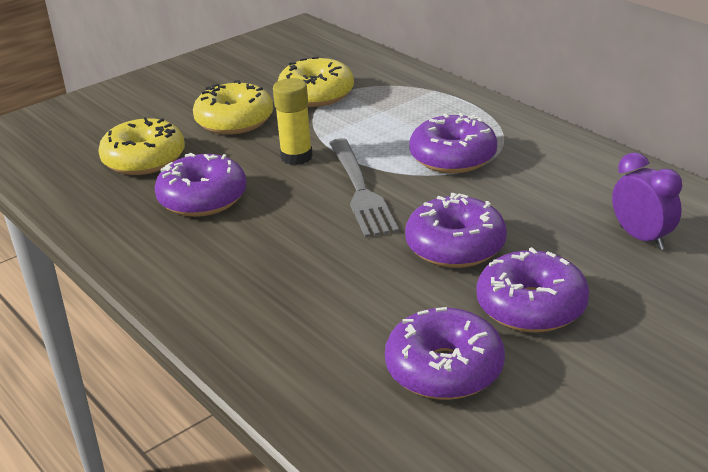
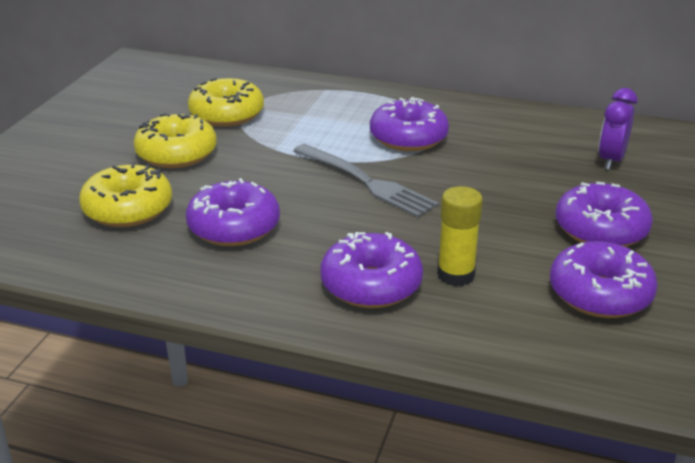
camera: 35 degrees left, 0 degrees up
yellow glue stick [273,78,313,165] -> yellow glue stick moved to [437,186,483,286]
purple donut [405,193,507,268] -> purple donut moved to [321,232,423,308]
purple clock [612,152,682,250] -> purple clock turned 90 degrees counterclockwise [599,88,637,170]

